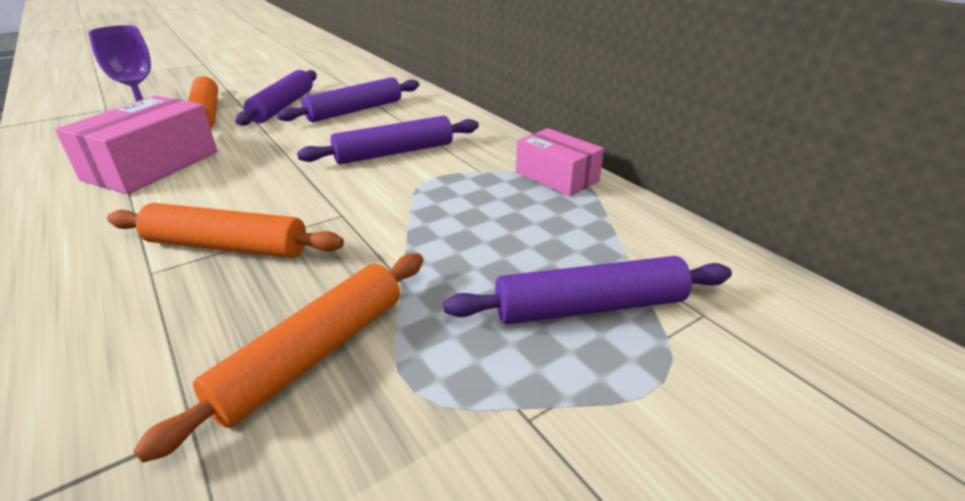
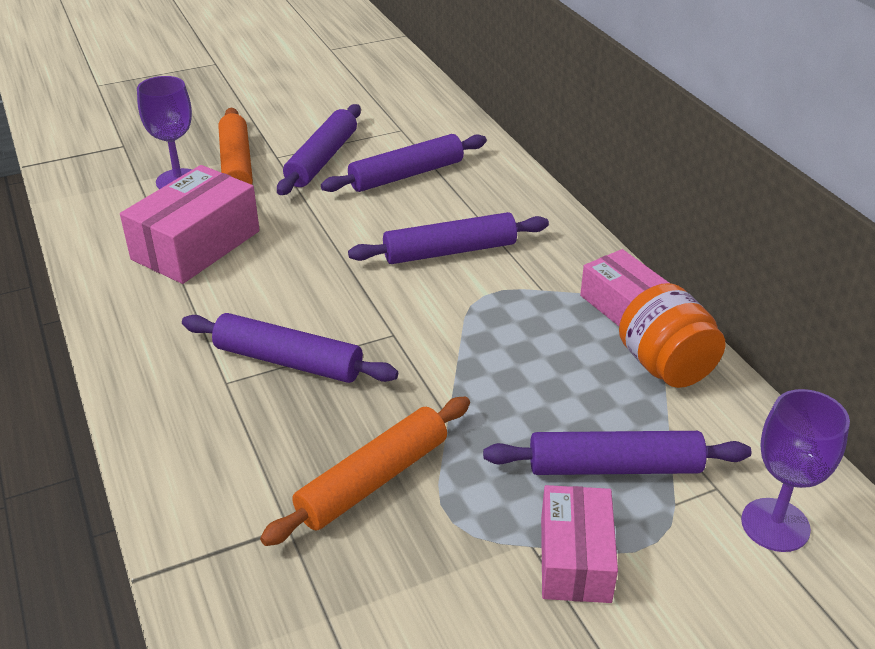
camera: 10 degrees right, 5 degrees up
orange rolling pin [107,203,344,258] -> purple rolling pin [182,313,398,383]
none -> pink box [541,485,618,603]
none -> orange jar [619,283,725,388]
none -> purple goblet [741,389,850,552]

